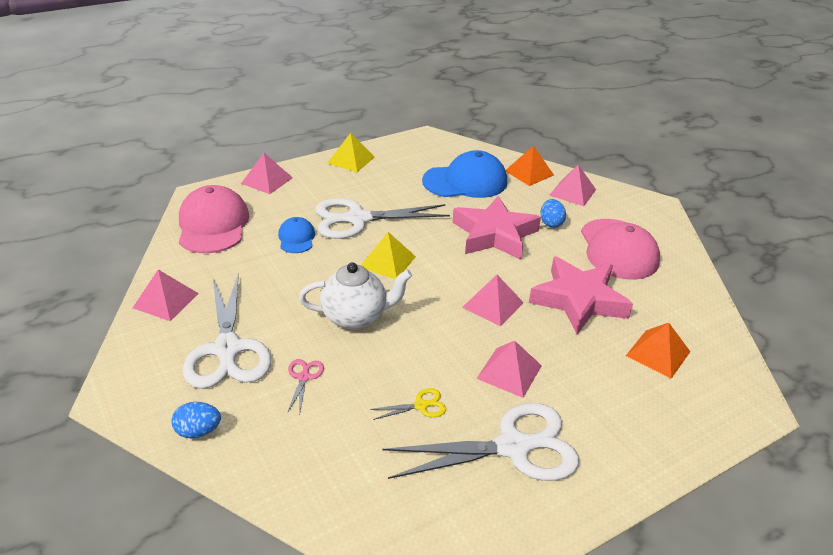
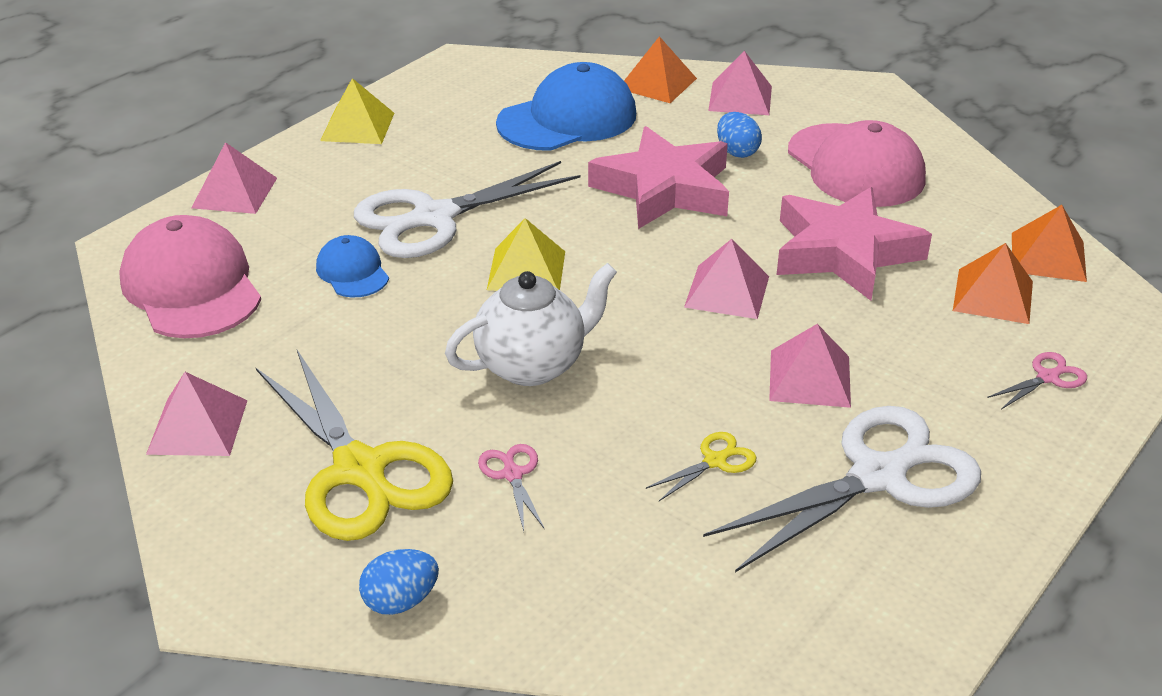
camera: 20 degrees left, 0 degrees up
white scissors [183,273,272,389] -> yellow scissors [256,350,453,541]
none -> pink scissors [987,352,1087,409]
none -> orange pyramid [1012,205,1087,282]

